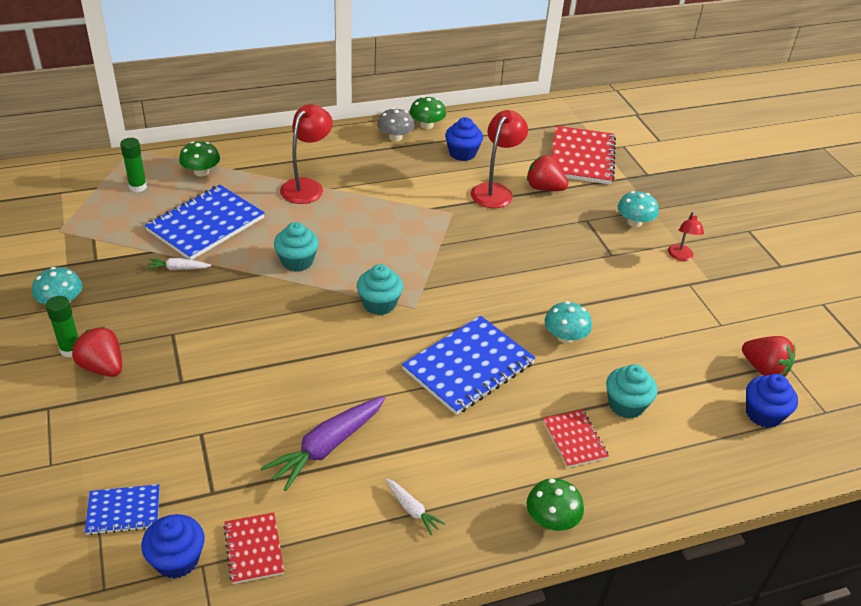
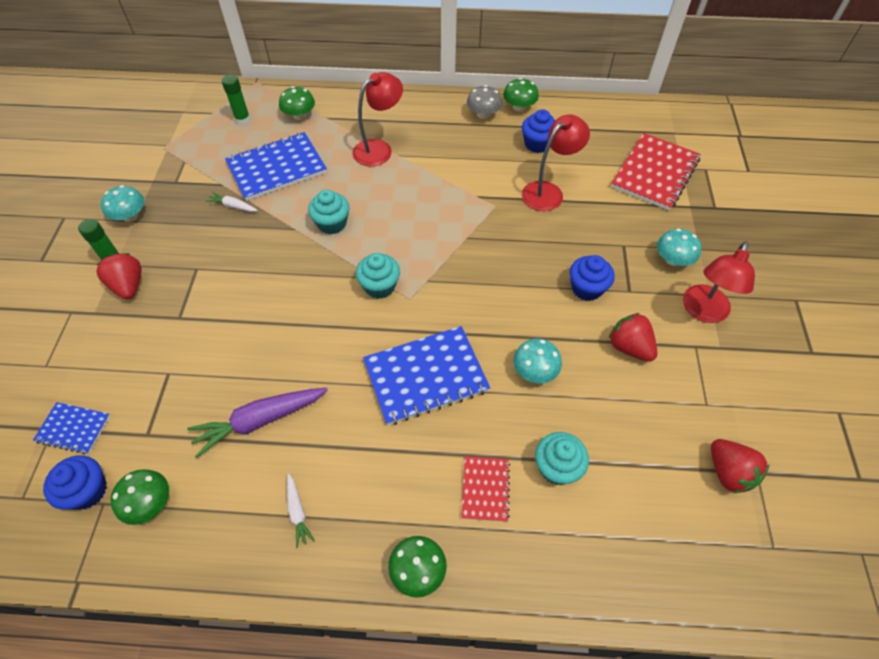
camera: 25 degrees right, 15 degrees up
red notebook [223,512,284,584] -> green mushroom [110,469,169,525]
red strawberry [527,155,568,191] -> red strawberry moved to [609,313,657,362]
red lamp [668,212,704,261] -> red lamp [683,242,755,323], size x1.76
blue cupcake [746,374,798,428] -> blue cupcake moved to [570,255,615,301]

